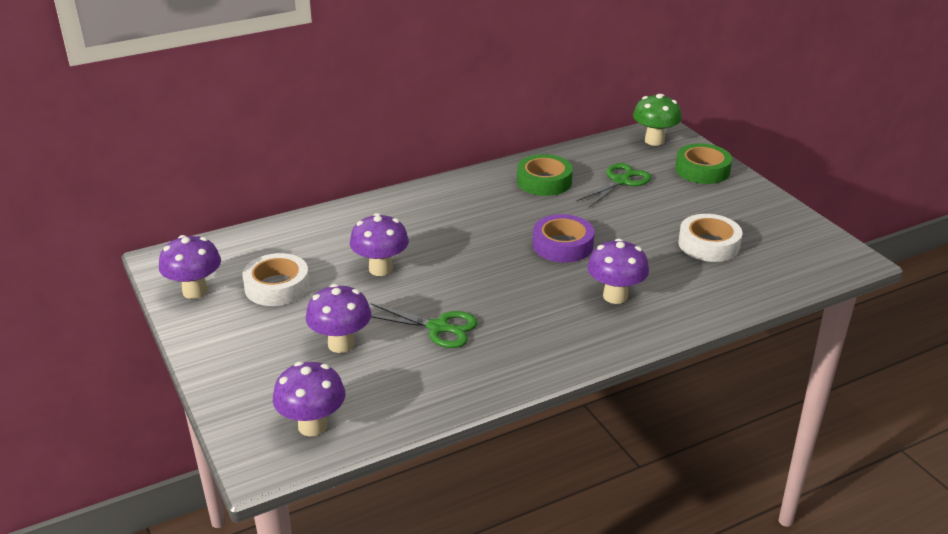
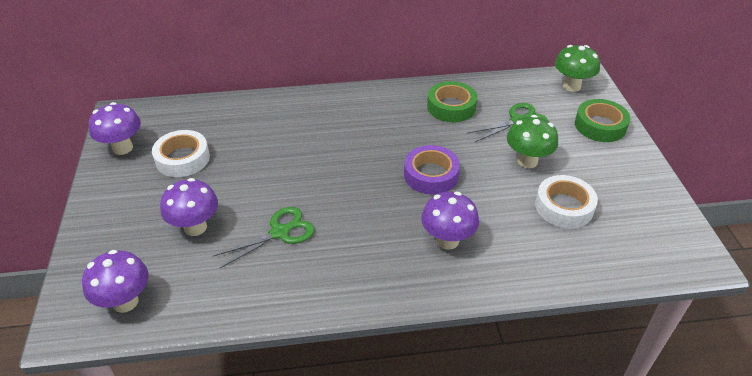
camera: 20 degrees right, 10 degrees up
purple mushroom [350,213,409,276] -> none
green scissors [370,303,478,348] -> green scissors turned 75 degrees counterclockwise [212,207,315,268]
none -> green mushroom [507,115,558,168]

